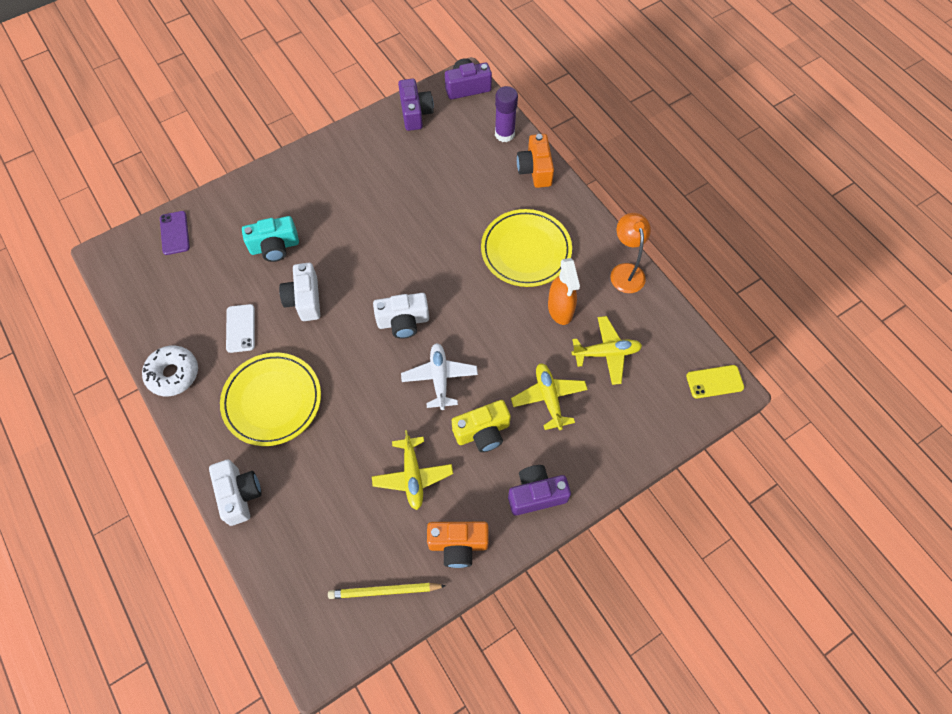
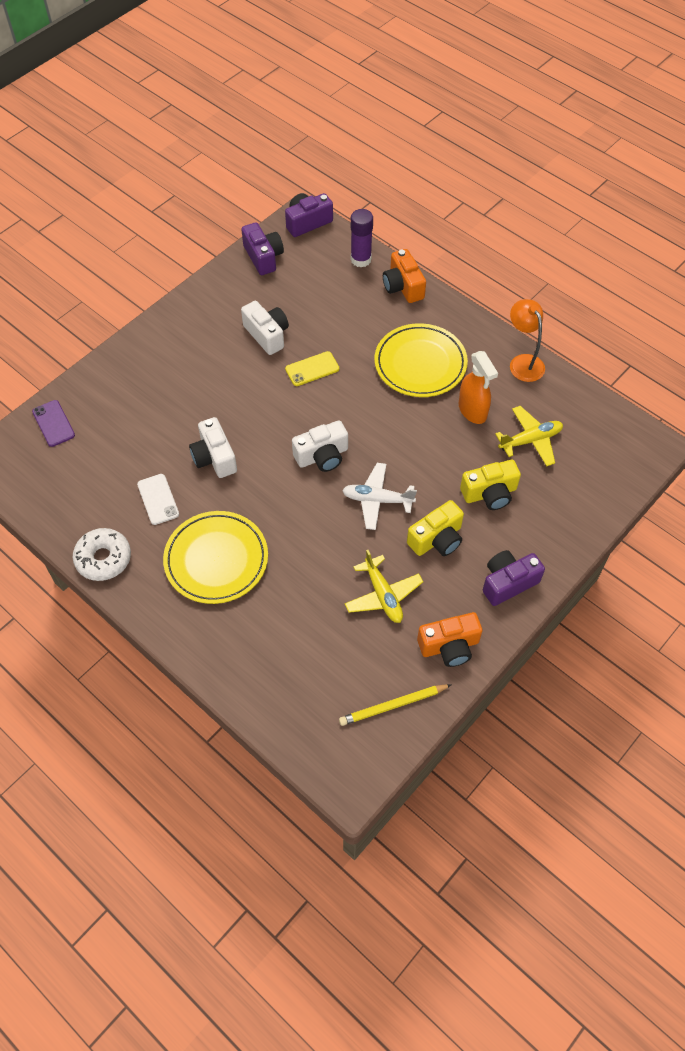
camera: 15 degrees left, 5 degrees down
white camera [209,460,262,526] -> white camera moved to [241,301,289,355]
turquoise camera [242,216,299,262] -> none
white plane [401,343,478,410] -> white plane turned 60 degrees counterclockwise [342,463,417,530]
yellow plane [511,363,588,430] -> yellow camera [460,460,521,510]
yellow phone [686,365,744,399] -> yellow phone moved to [285,351,339,386]

